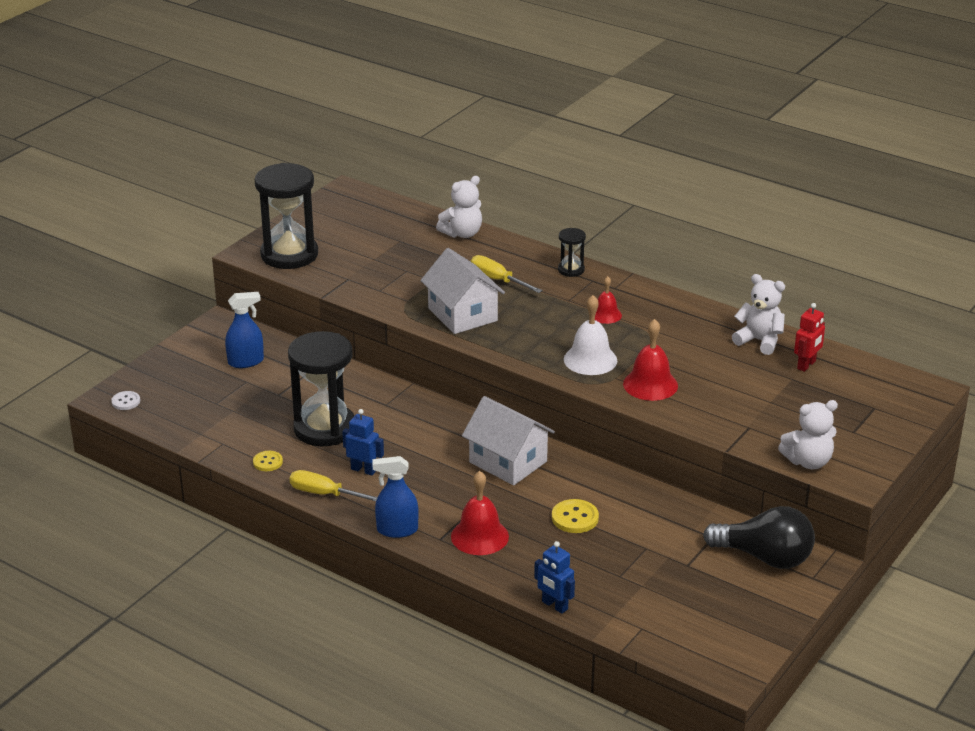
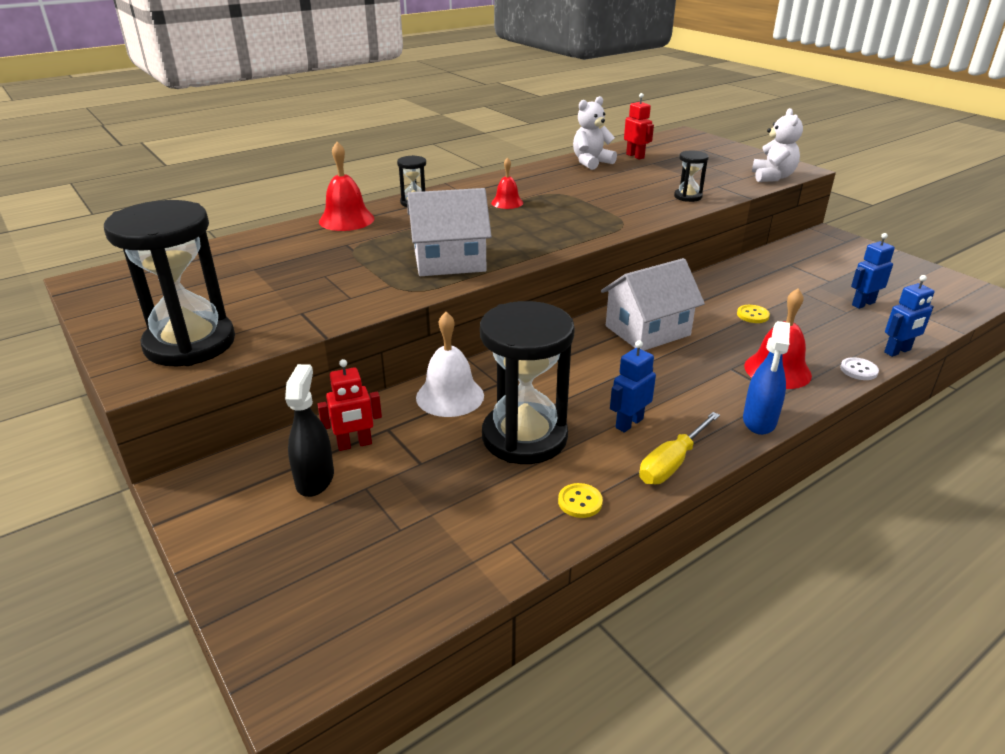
camera: 70 degrees left, 0 degrees up
white button [111,391,140,410] -> white button moved to [840,357,879,380]
blue spray bottle [225,292,264,368] -> black spray bottle [285,364,334,497]
white teddy bear [436,176,482,238] -> none
yellow screwdriver [471,255,543,293] -> none
yellow button [552,499,599,533] -> yellow button [737,305,770,323], size x0.66
white bell [564,295,617,375] -> white bell moved to [416,312,484,417]
red bell [623,319,678,401] -> red bell moved to [319,142,374,231]
black light bulb [703,506,815,569] -> none
none -> red robot [317,359,382,451]
none -> black hourglass [674,150,709,202]
none -> blue robot [851,233,895,309]

